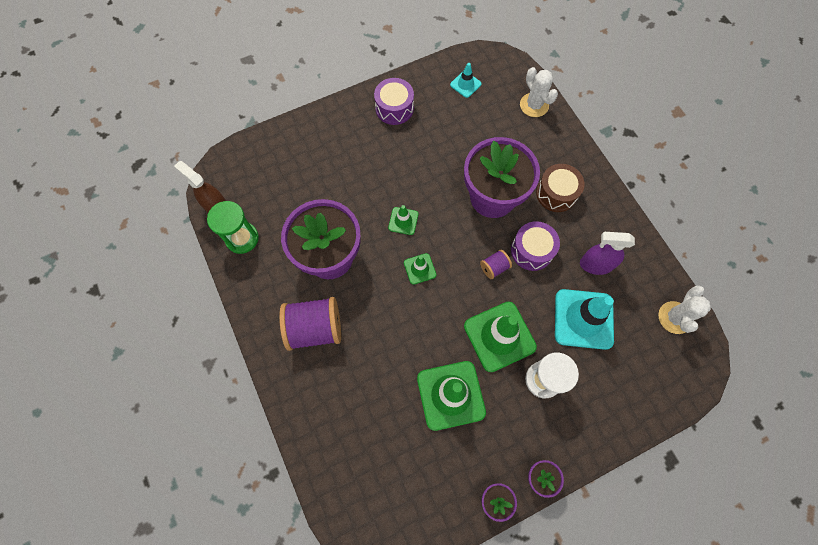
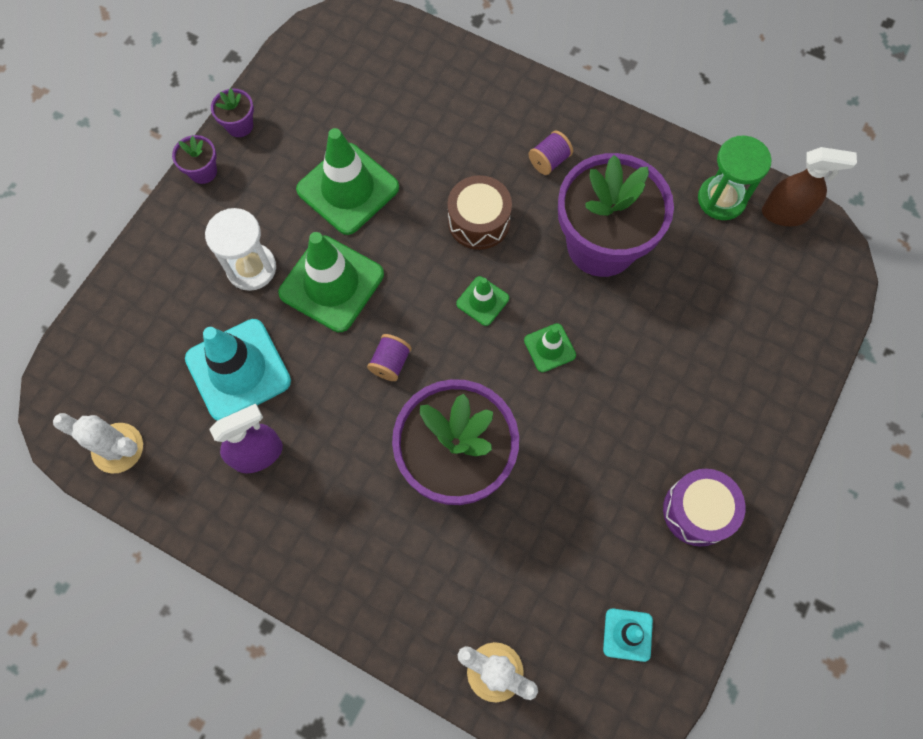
camera: 145 degrees right, 0 degrees up
purple spool [279,297,341,351] -> purple spool [529,131,573,175], size x0.48
purple drum [511,221,560,271] -> none
brown drum [536,164,585,212] -> brown drum moved to [448,175,512,250]
white cactus [658,285,711,334] -> white cactus turned 60 degrees counterclockwise [53,413,143,474]

